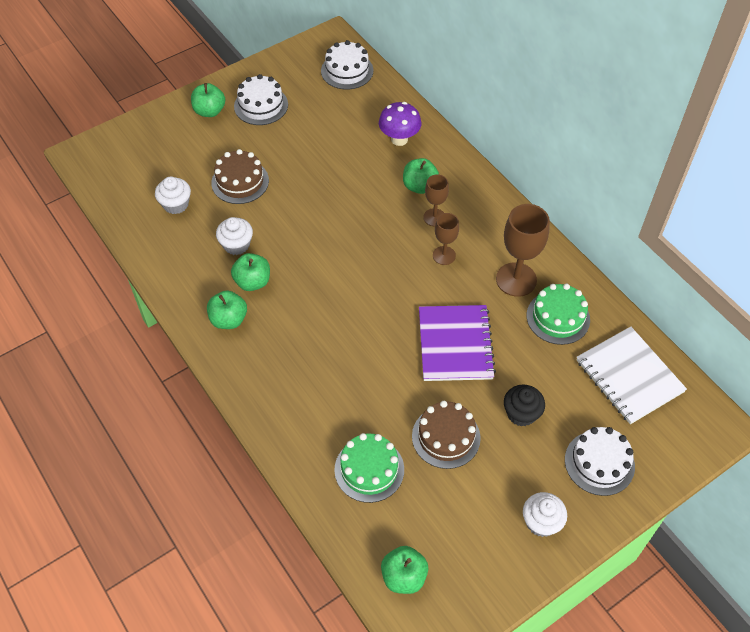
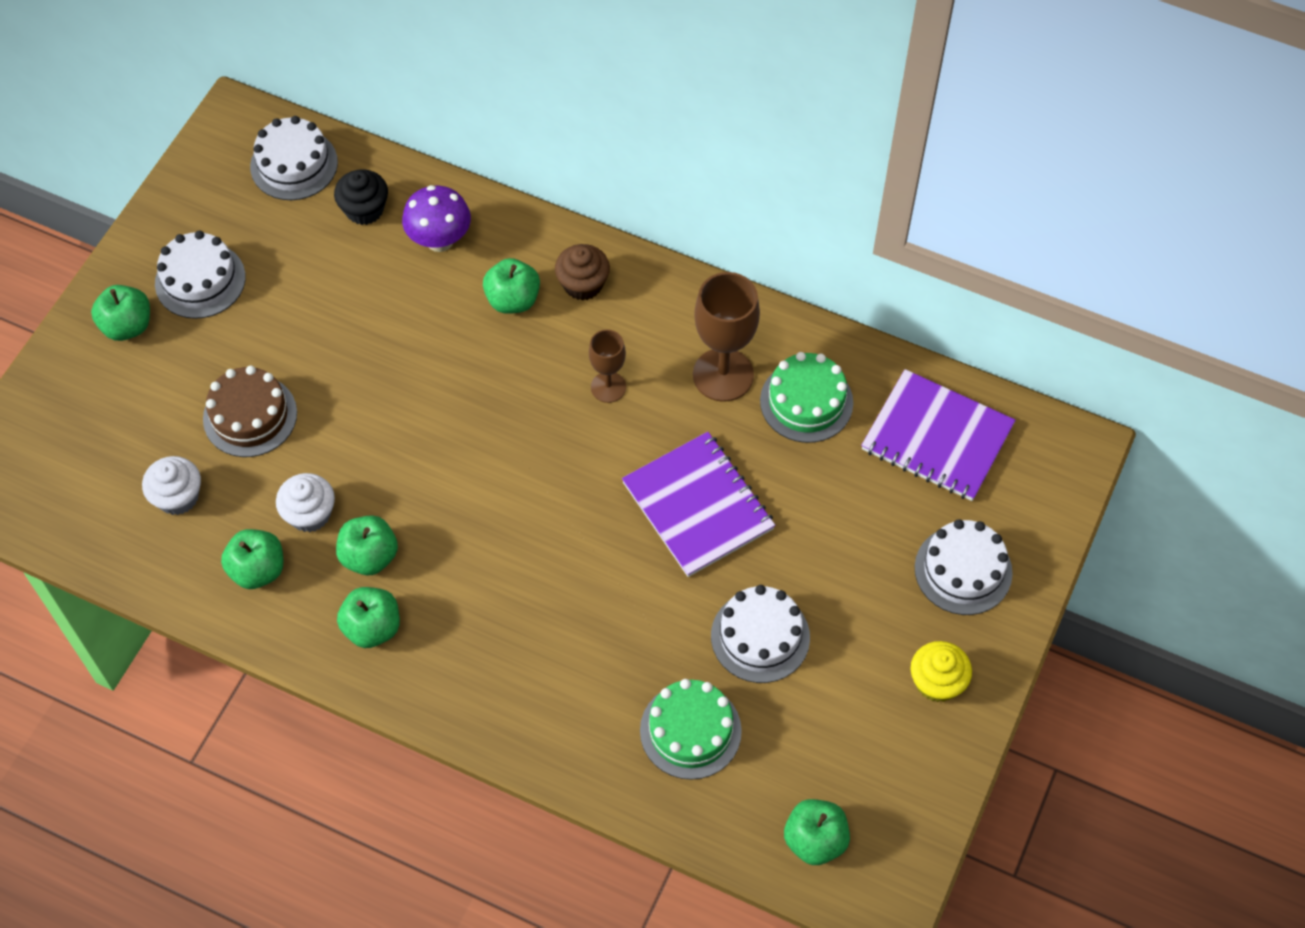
camera: 30 degrees left, 5 degrees up
brown cake [412,401,481,469] -> white cake [711,585,810,683]
brown goblet [423,174,449,227] -> none
black cupcake [504,385,545,427] -> black cupcake moved to [334,170,388,225]
white cupcake [523,492,567,537] -> yellow cupcake [911,641,972,702]
white notebook [577,327,687,424] -> purple notebook [861,369,1016,501]
none -> green apple [221,529,283,589]
none -> brown cupcake [555,244,610,301]

